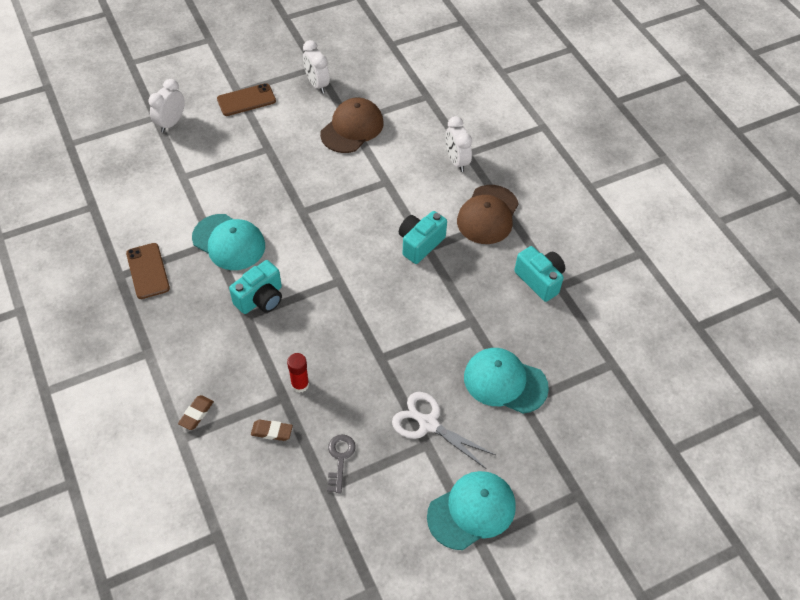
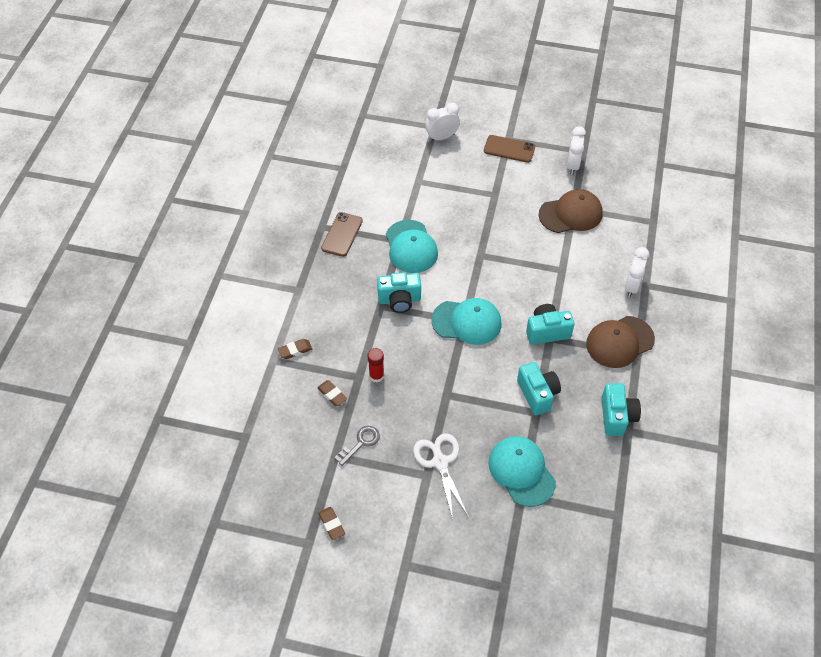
camera: 40 degrees right, 0 degrees up
turquoise cap [427,471,516,550] -> turquoise cap moved to [431,298,502,345]
none -> brown eraser [318,507,345,540]
none -> turquoise camera [517,362,561,415]

